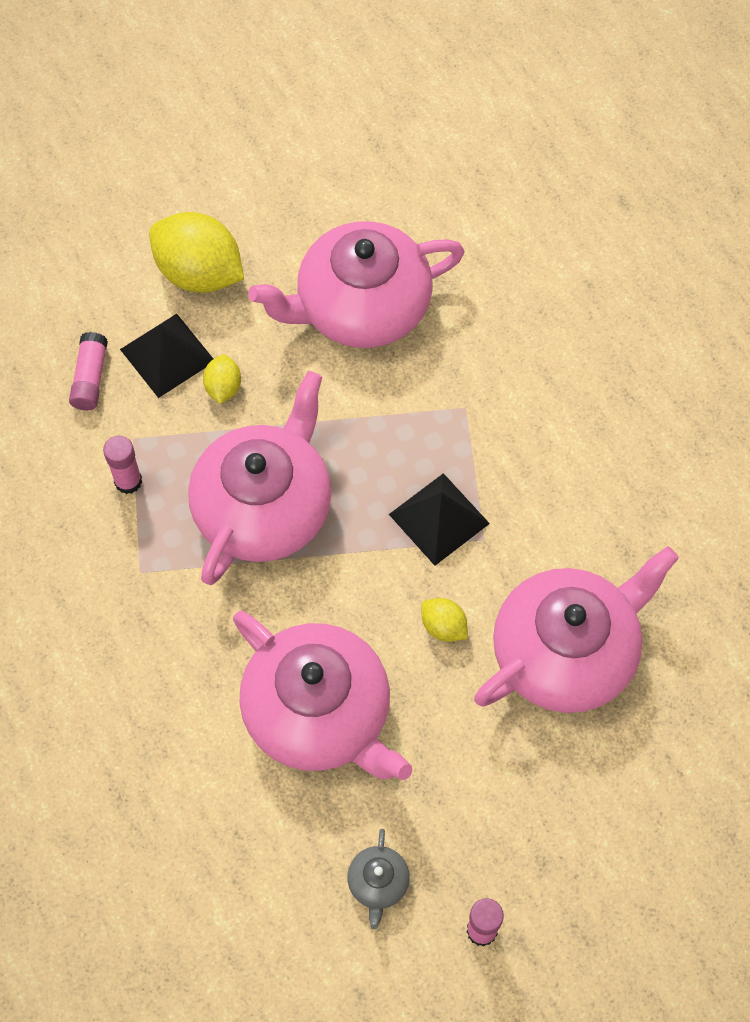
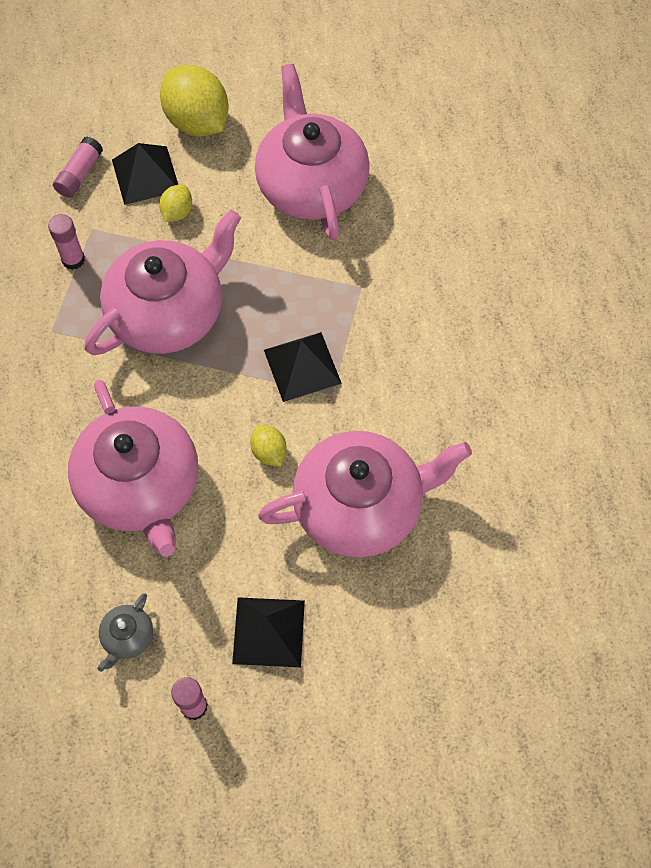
camera: 20 degrees right, 0 degrees up
pink teapot [248,221,465,348] -> pink teapot turned 75 degrees clockwise [255,64,370,240]
none -> black pyramid [232,597,305,667]

